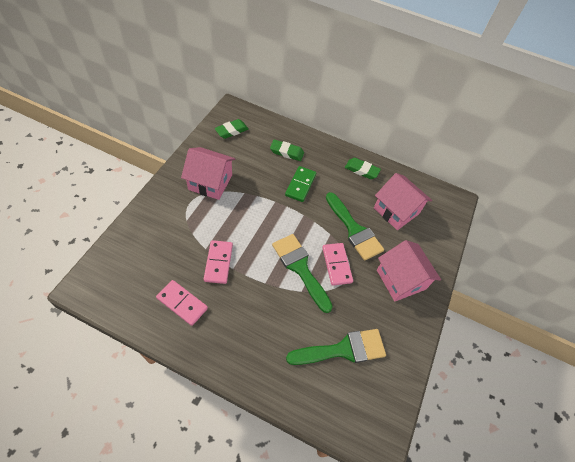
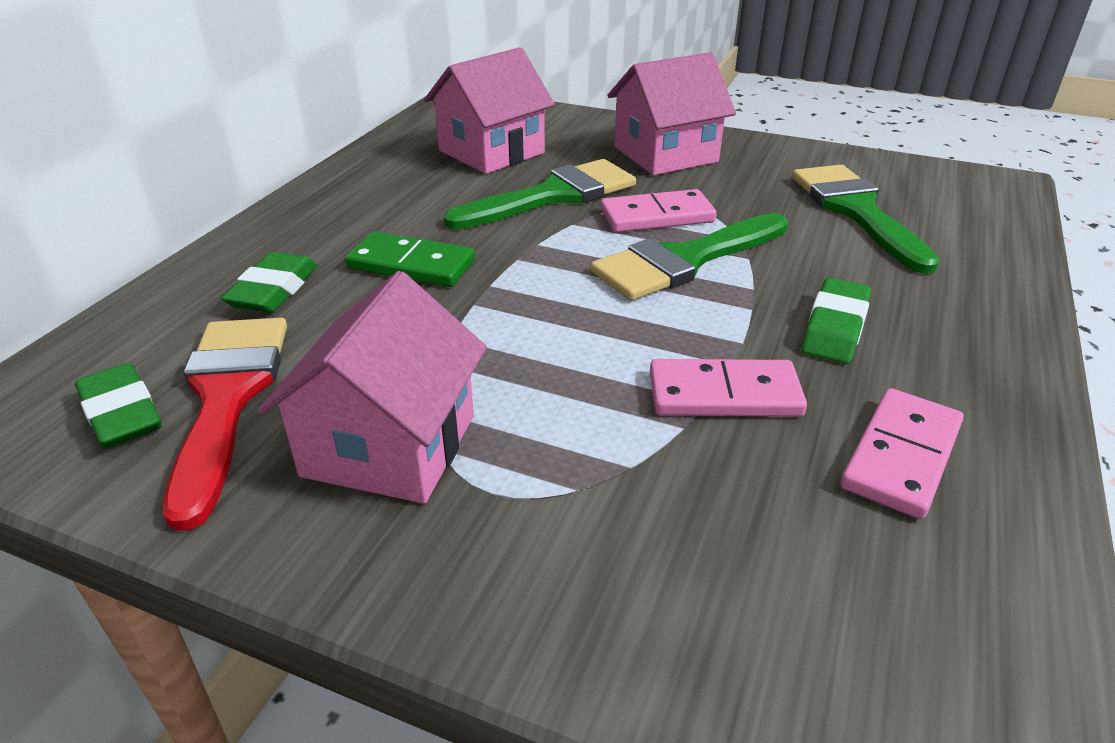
camera: 85 degrees left, 20 degrees down
green eraser [345,158,381,179] -> green eraser moved to [801,278,871,364]
none -> red brush [163,318,287,531]

